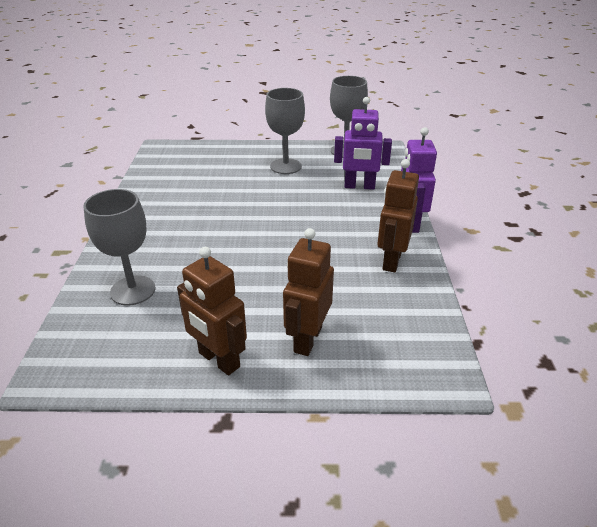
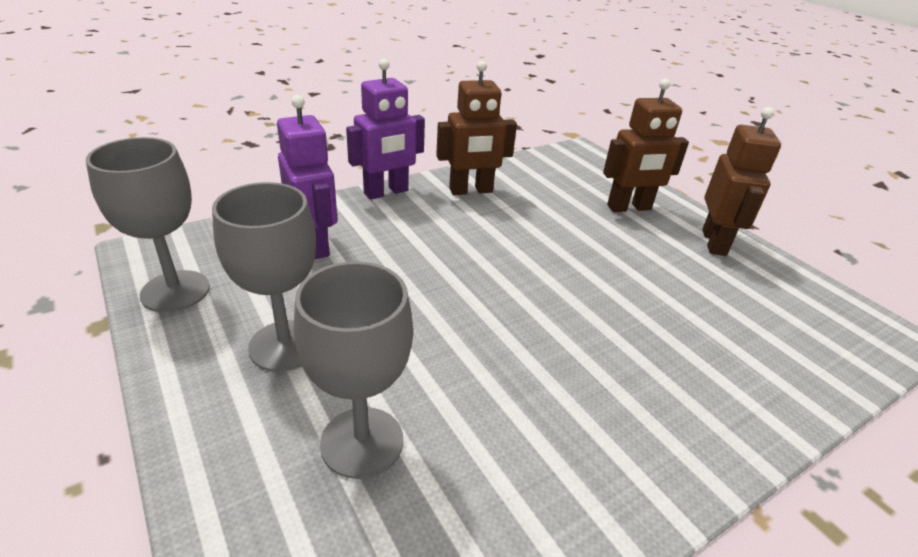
camera: 125 degrees left, 0 degrees up
grey goblet [83,189,155,305] -> grey goblet moved to [294,261,413,479]

